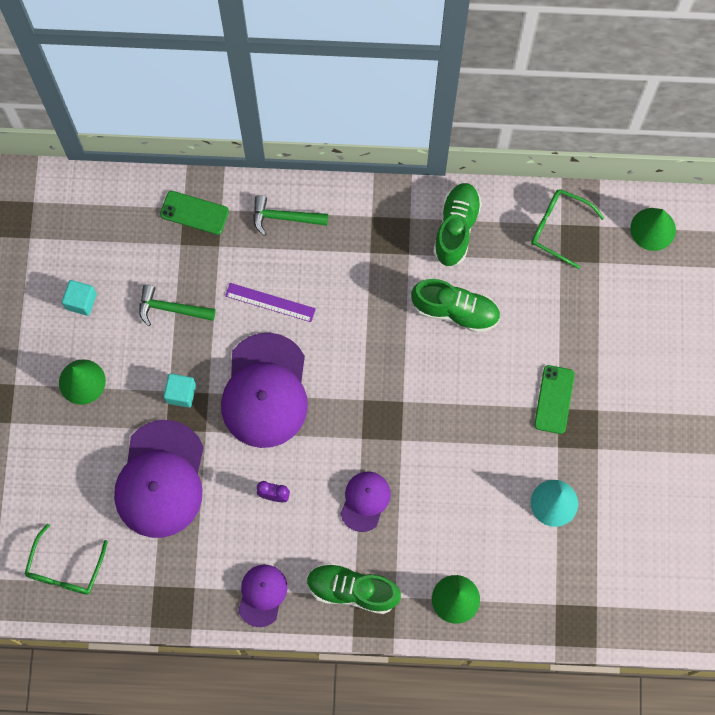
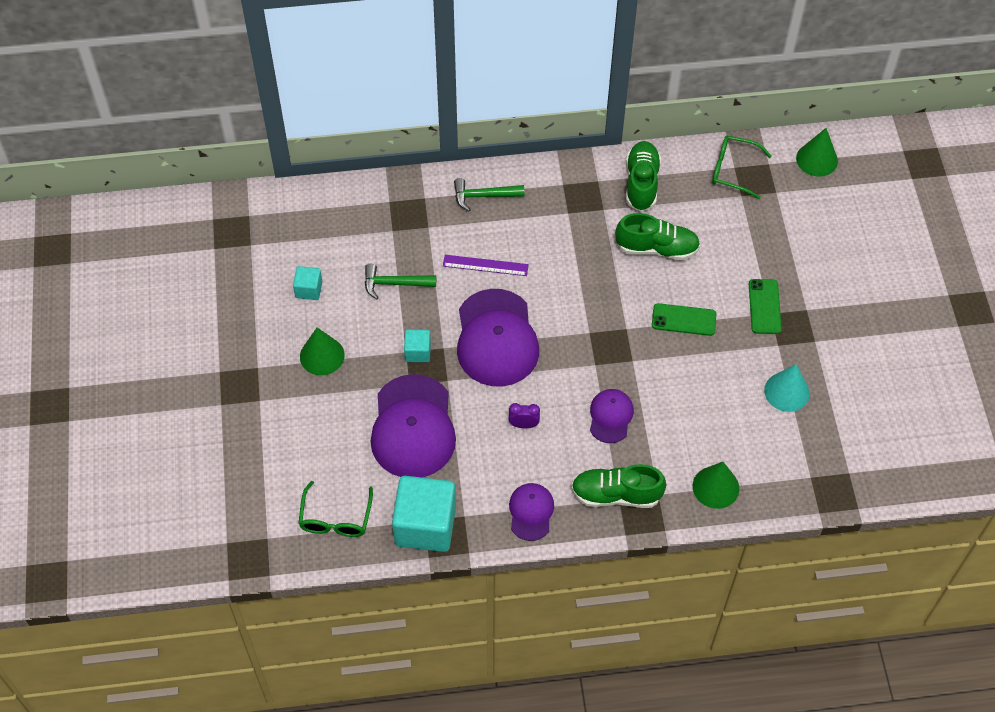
camera: 10 degrees left, 15 degrees down
green phone [160,191,229,235] -> green phone moved to [652,303,716,336]
none -> turquoise cube [392,476,456,552]

